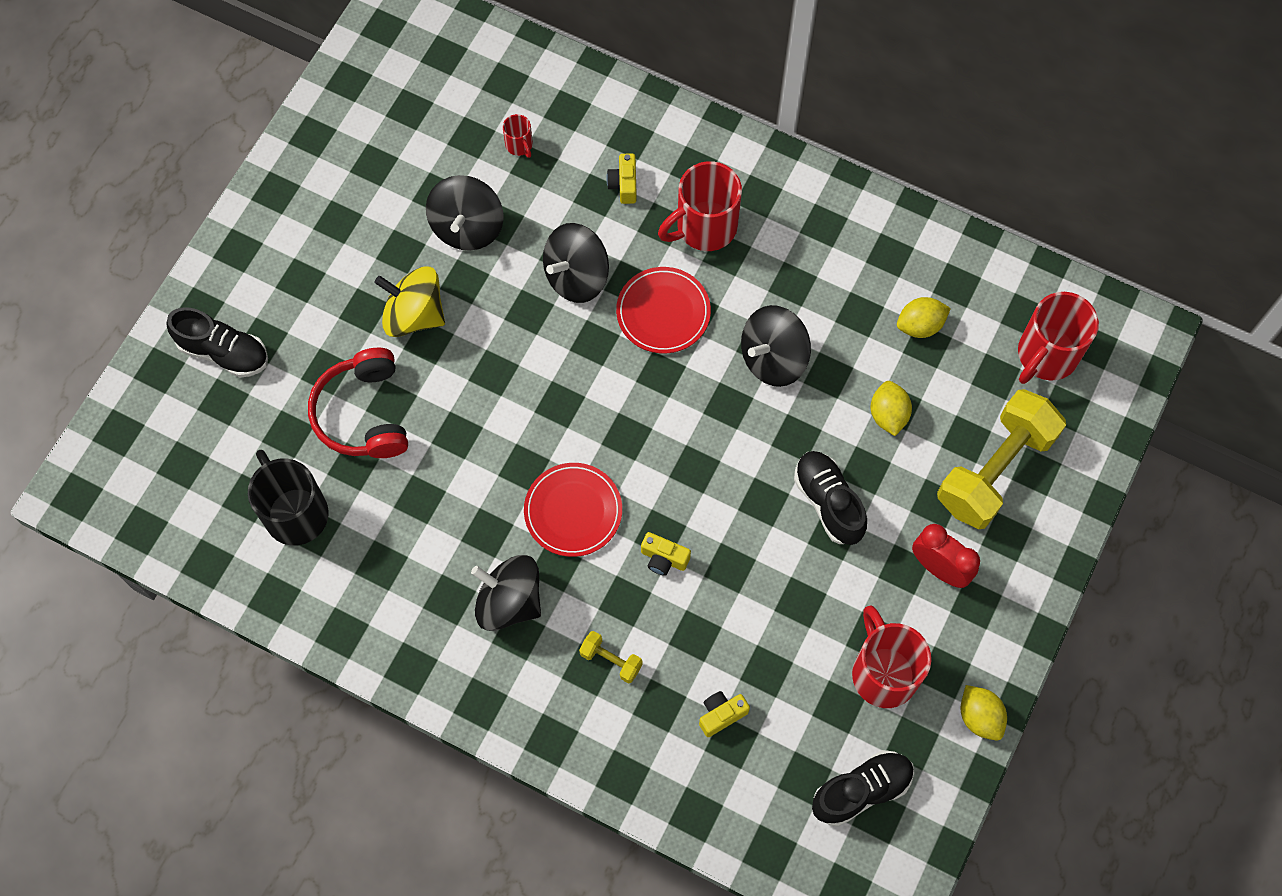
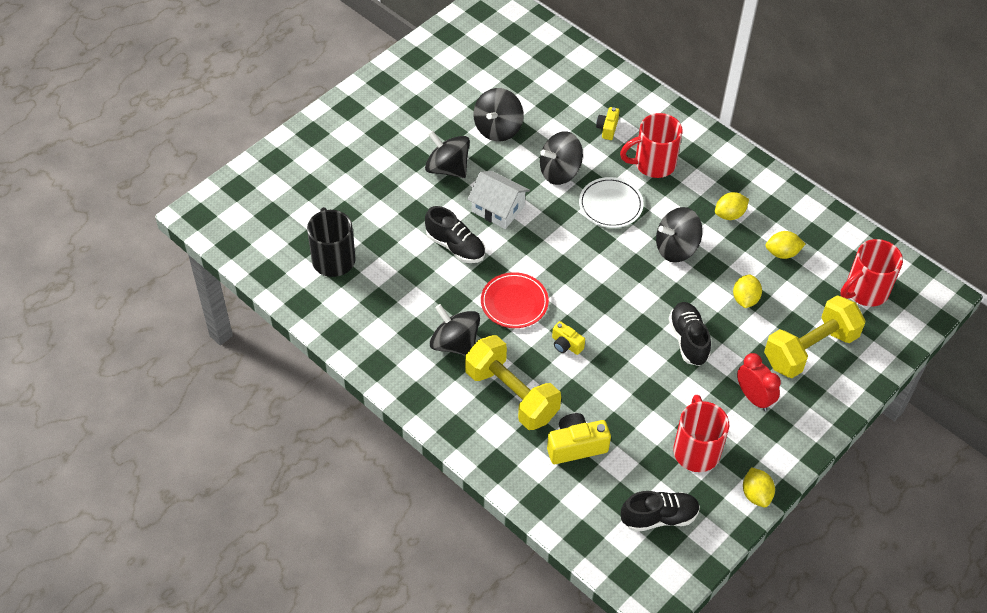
camera: 15 degrees right, 15 degrees down
black shoe [166,307,268,377] -> black shoe moved to [425,206,485,263]
red headphones [308,348,408,458] -> none
yellow spinning top [375,267,445,337] -> black spinning top [425,130,470,178]
red mug [503,114,533,158] -> none
yellow dumbbell [579,631,643,683] -> yellow dumbbell [465,335,561,430], size x2.36
red plate [616,267,711,353] -> white plate [579,177,644,228]
yellow camera [699,691,750,737] -> yellow camera [547,413,611,464], size x1.70
none -> white house [467,171,530,229]
none -> yellow lemon [715,192,749,220]

